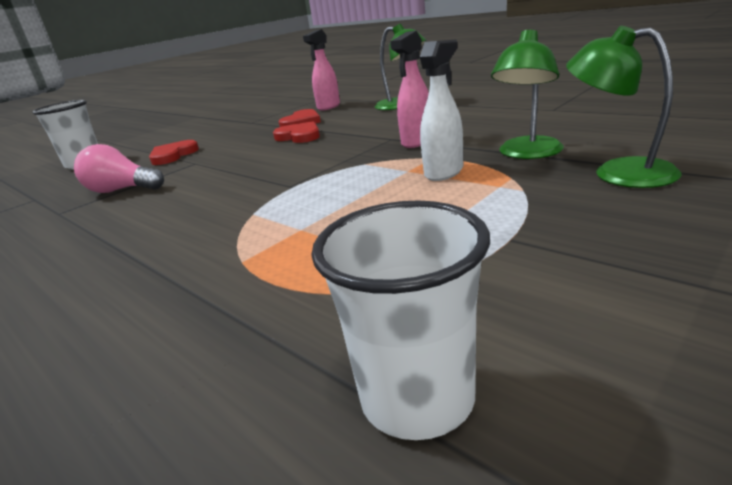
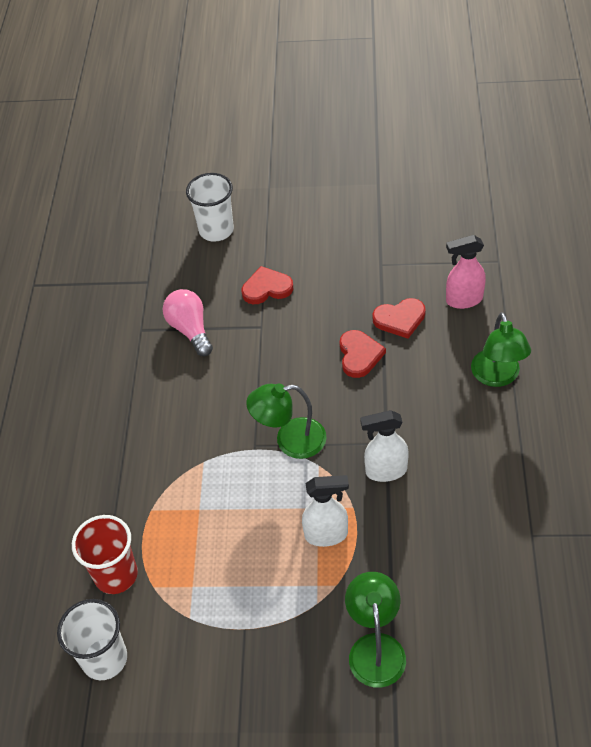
camera: 50 degrees right, 25 degrees up
pink spray bottle [390,31,429,148] -> white spray bottle [360,410,409,482]
green lamp [491,30,564,159] -> green lamp moved to [246,384,327,459]
none -> red cup [72,515,138,594]

